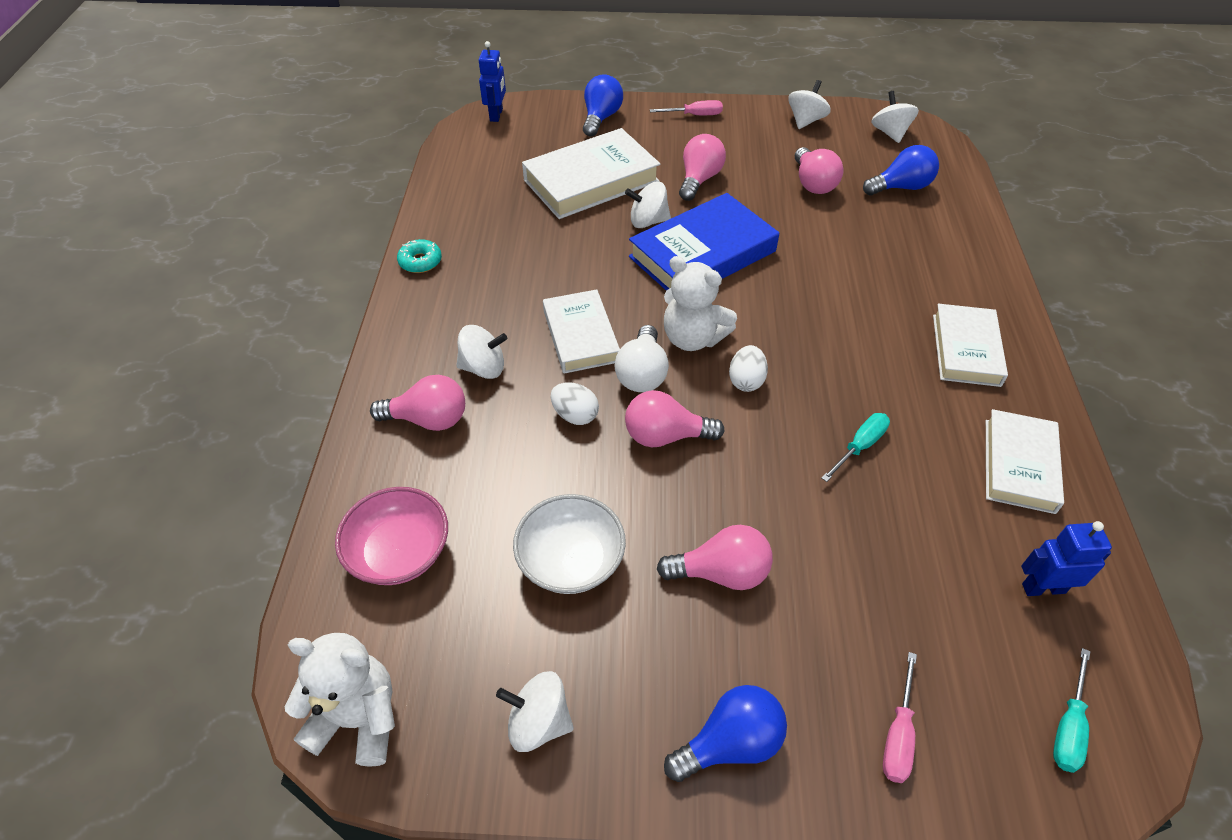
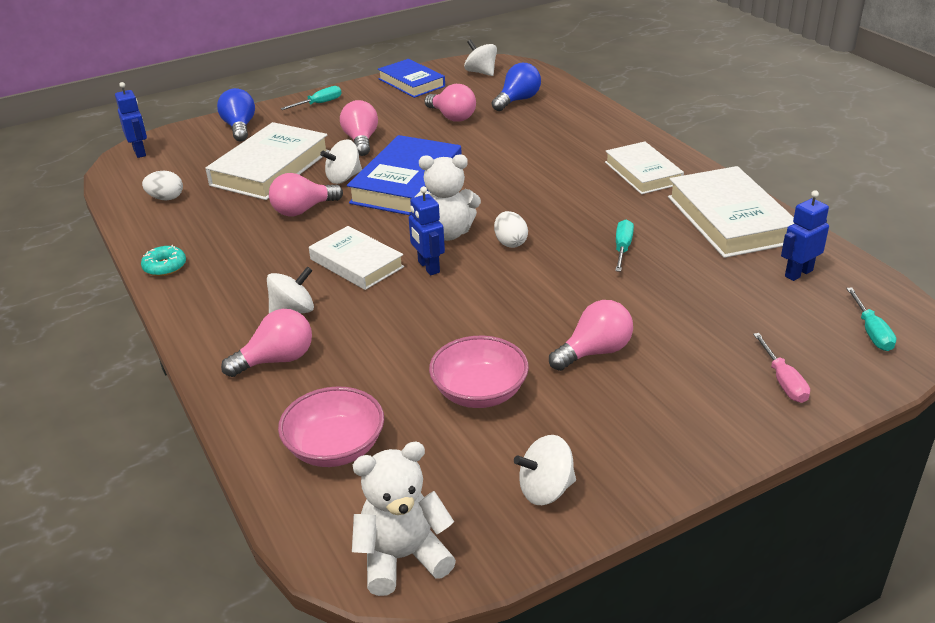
camera: 30 degrees left, 15 degrees down
white bowl [513,494,626,594] -> pink bowl [429,336,529,408]
white egg [551,382,599,425] -> white egg moved to [142,171,183,201]
white light bulb [614,325,669,392] -> blue robot [409,186,445,275]
pink light bulb [625,390,724,447] -> pink light bulb moved to [269,173,343,216]
pink screwdriver [650,100,723,115] -> turquoise screwdriver [280,86,342,110]
blue light bulb [664,685,787,782] -> none
white spinning top [788,80,831,129] -> blue book [378,59,445,98]
white book [986,409,1064,514] -> white book [668,166,794,258], size x1.54

